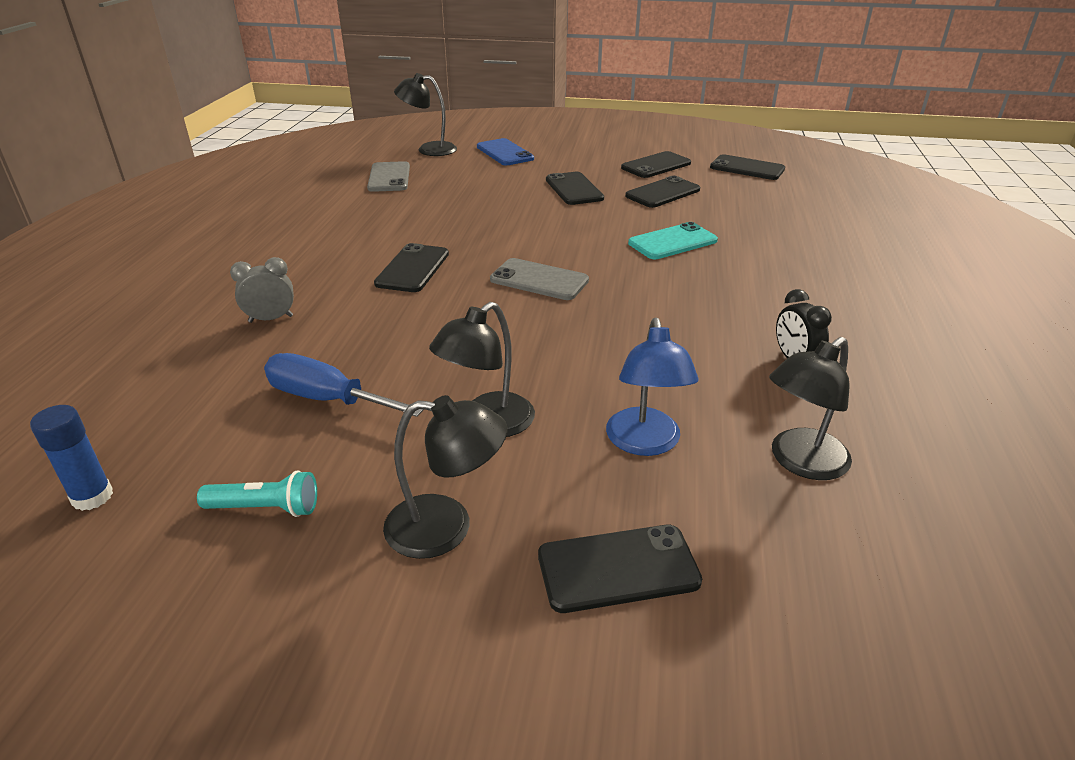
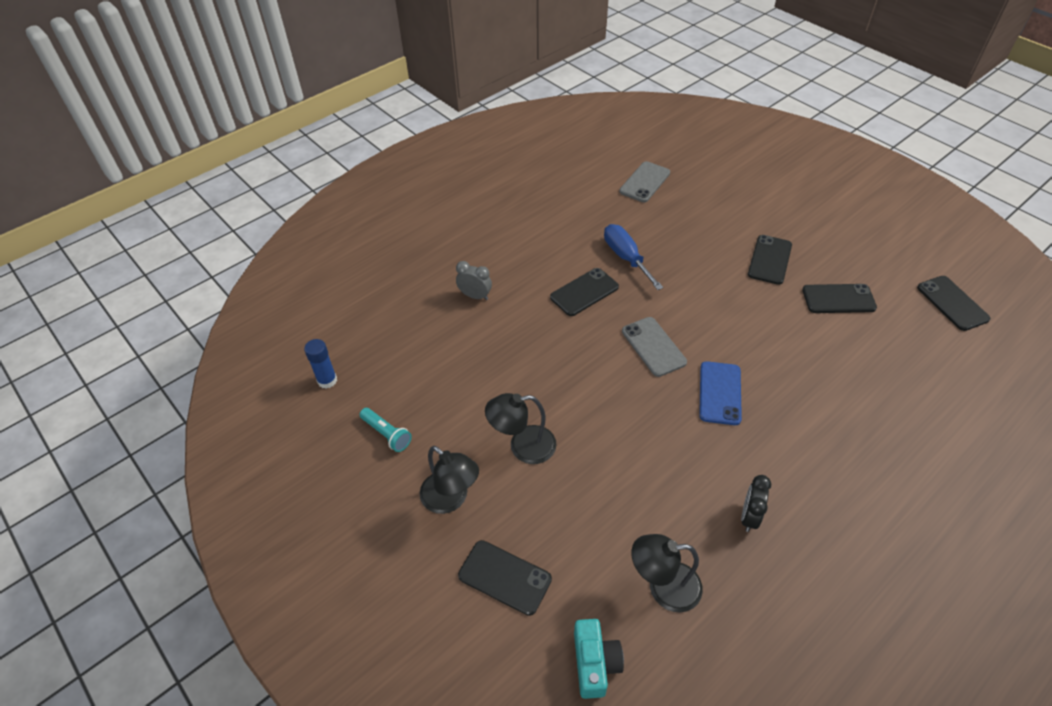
camera: 40 degrees right, 15 degrees up
blue screwdriver [264,353,424,417] -> blue screwdriver moved to [604,224,663,290]
black lamp [394,73,457,156] -> none
blue phone [477,138,534,165] -> blue phone moved to [699,361,742,425]
blue lamp [606,318,699,456] -> none
black phone [621,151,691,178] -> none
turquoise phone [628,222,718,259] -> none
none -> turquoise camera [574,619,624,699]

